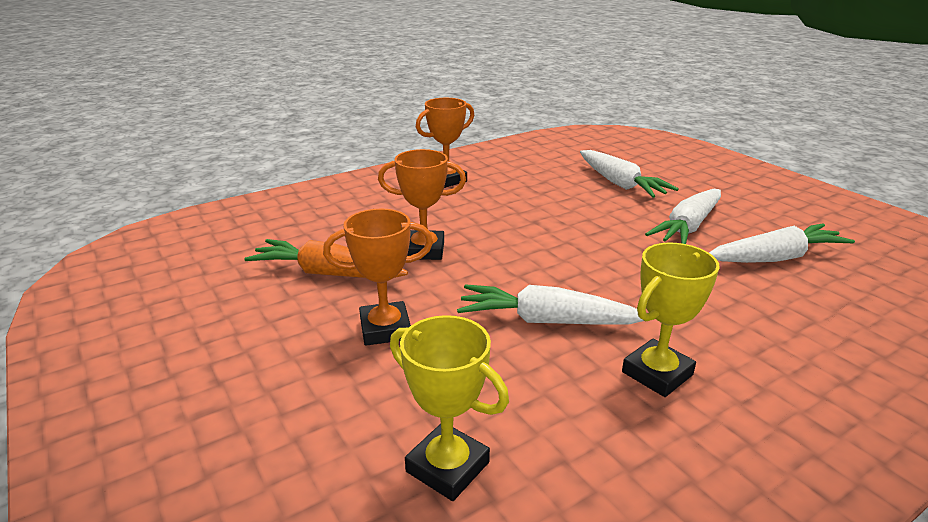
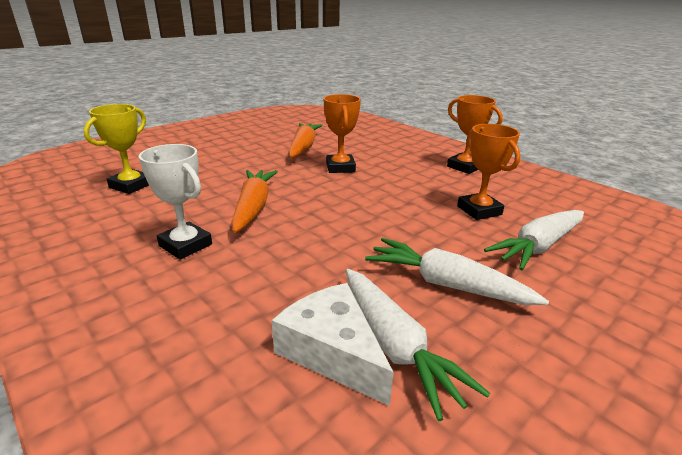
camera: 80 degrees right, 0 degrees up
orange trophy [323,209,433,346] -> orange trophy moved to [457,124,521,220]
white carrot [457,284,644,325] -> orange carrot [231,170,278,233]
yellow trophy [622,243,720,397] -> white trophy [139,144,212,260]
none -> white cheese [272,283,394,406]

